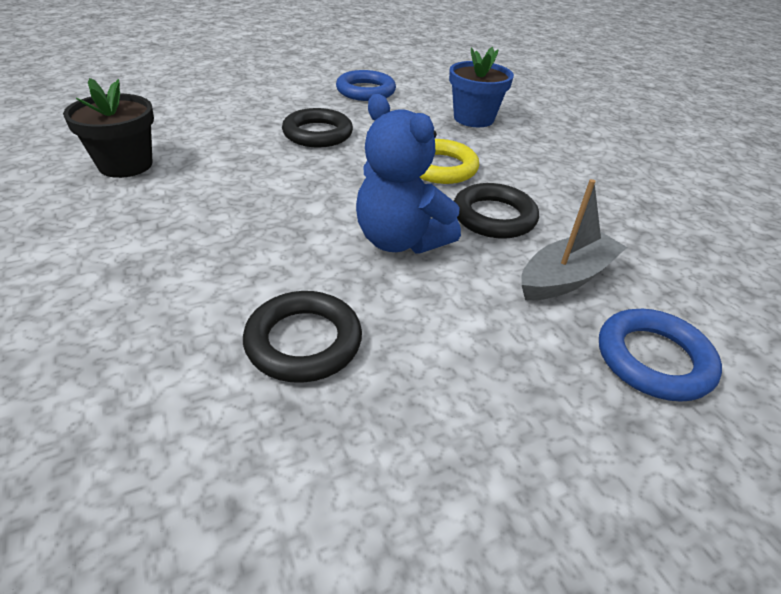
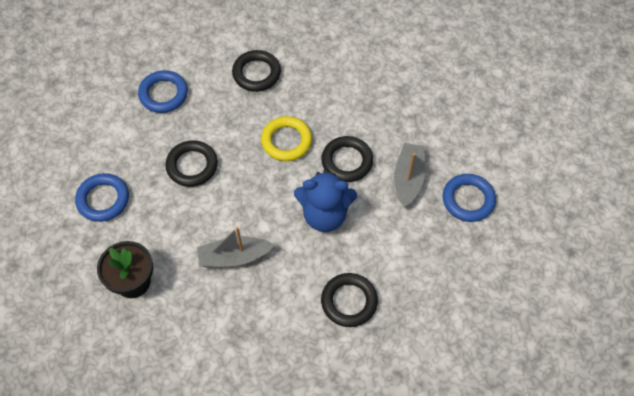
camera: 40 degrees left, 20 degrees up
blue flower pot [449,47,514,127] -> black ring [232,50,281,92]
none -> blue ring [75,173,129,222]
none -> grey boat [197,227,275,267]

